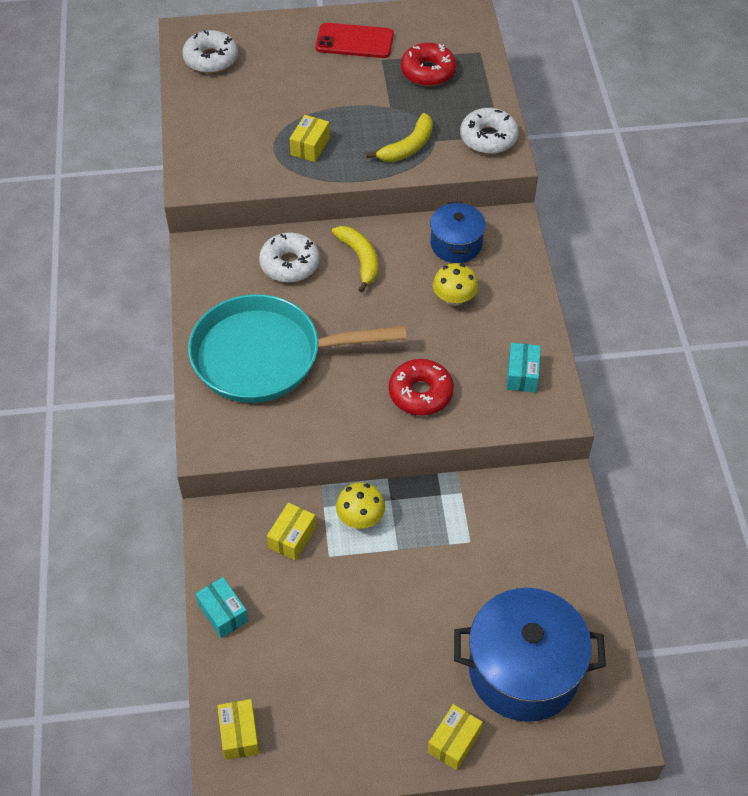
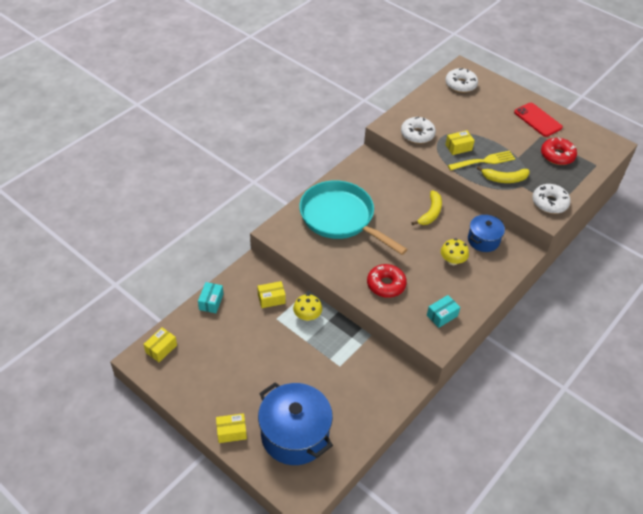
camera: 45 degrees right, 5 degrees down
white donut [259,232,320,283] -> white donut moved to [401,117,436,144]
none -> yellow fork [448,151,515,170]

